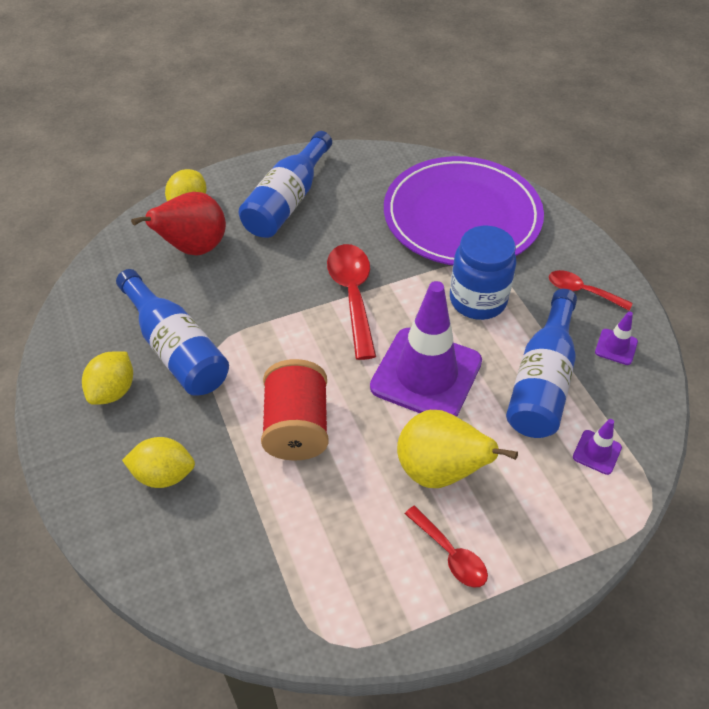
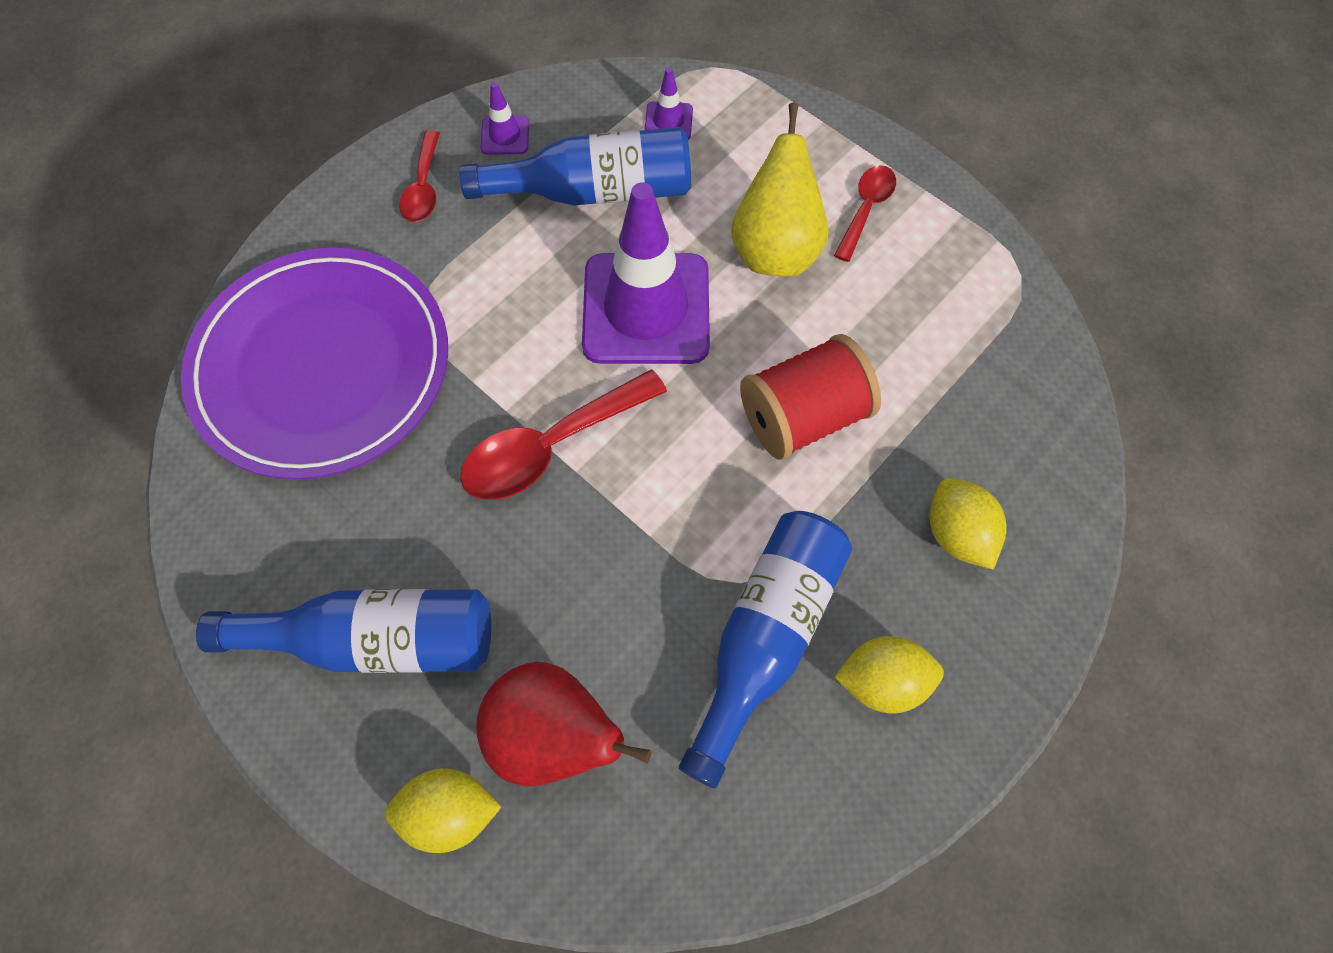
camera: 115 degrees left, 15 degrees up
blue jar [450,226,516,320] -> none

